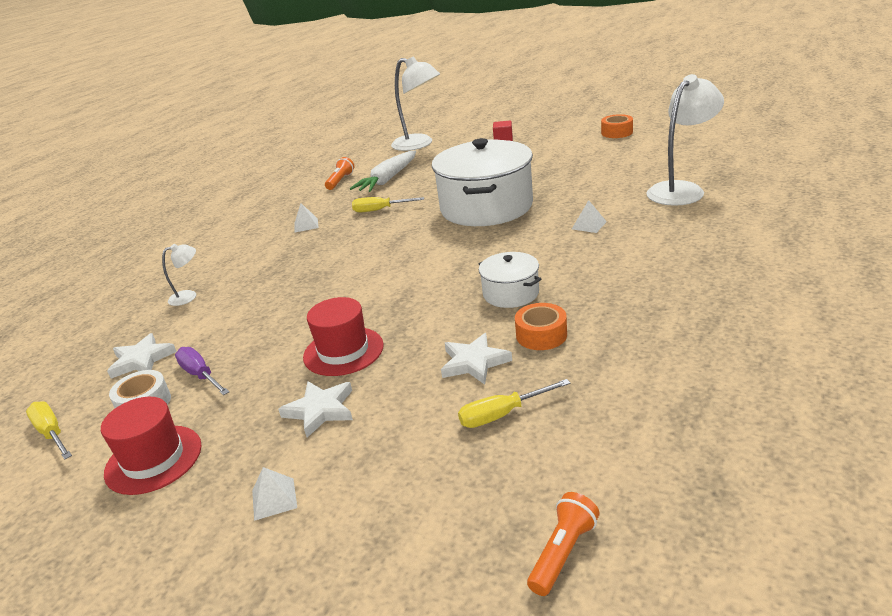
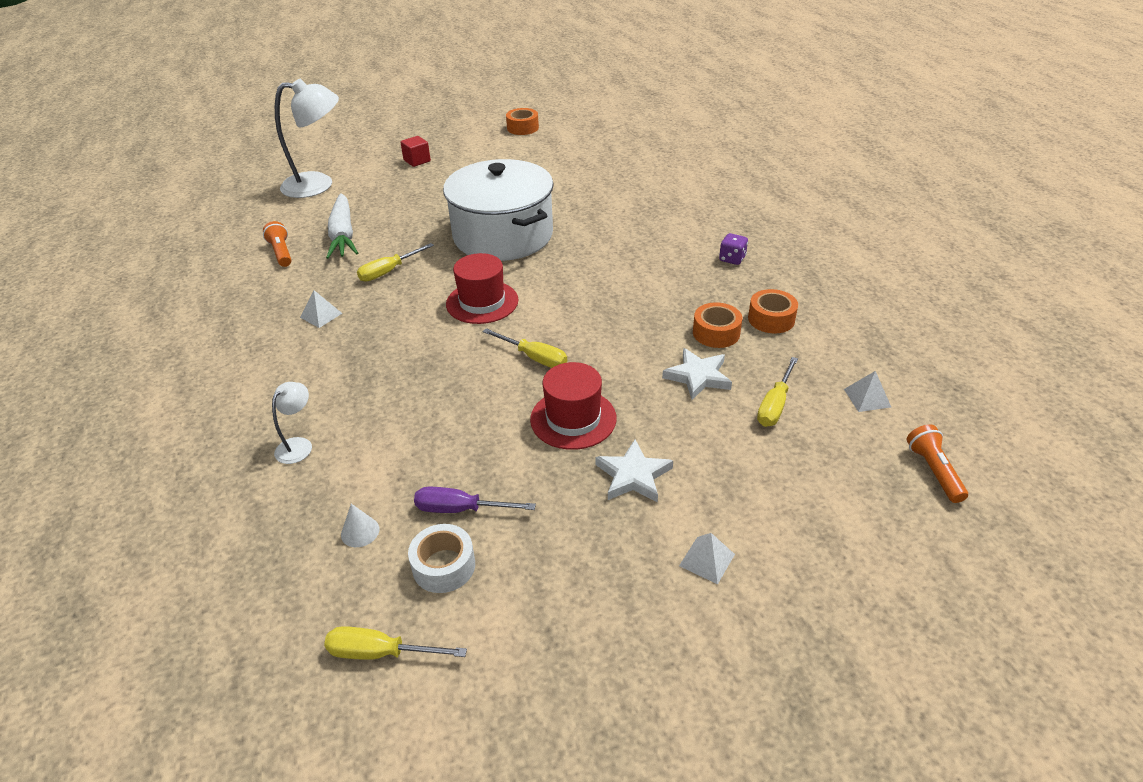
camera: 45 degrees left, 10 degrees up
red hat [101,397,202,495] -> red hat moved to [446,253,518,324]
white star [107,333,177,378] -> white cone [341,504,380,547]
white pot [479,252,541,308] -> none
white pyramid [572,200,607,233] -> white pyramid moved to [844,371,891,412]
white lamp [647,74,724,206] -> none
none -> yellow screwdriver [483,328,567,368]
none -> purple dice [719,233,748,265]
none -> orange tape [748,289,798,334]

